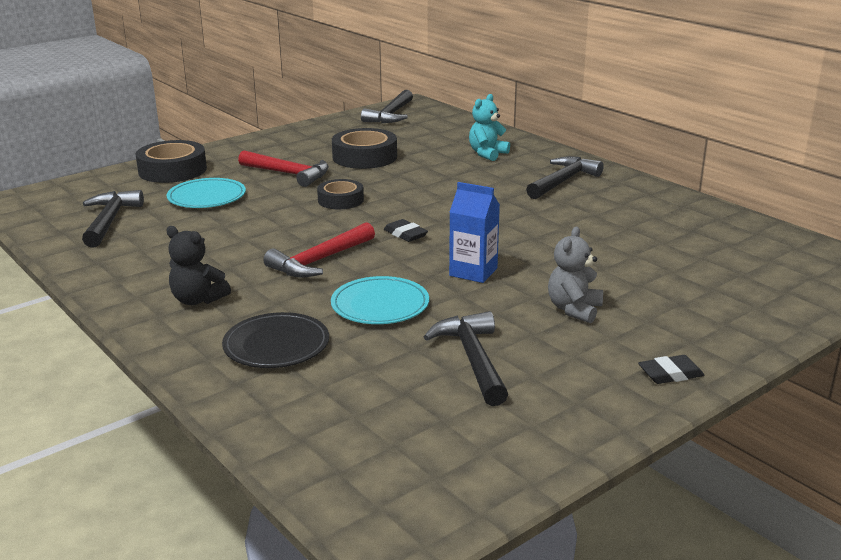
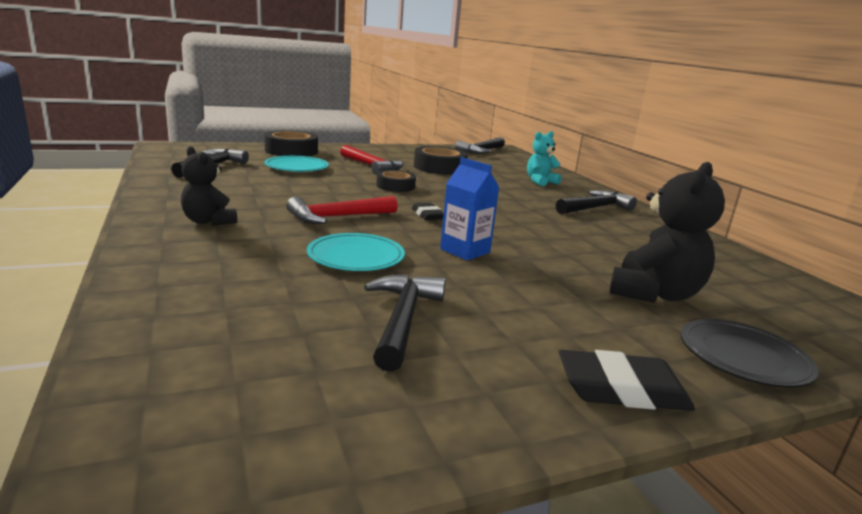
camera: 15 degrees right, 5 degrees down
black plate [222,312,329,368] -> black plate moved to [681,319,819,388]
grey teddy bear [548,227,603,323] -> none
black eraser [638,355,704,384] -> black eraser [559,350,695,411], size x1.63
none -> black teddy bear [610,162,725,303]

